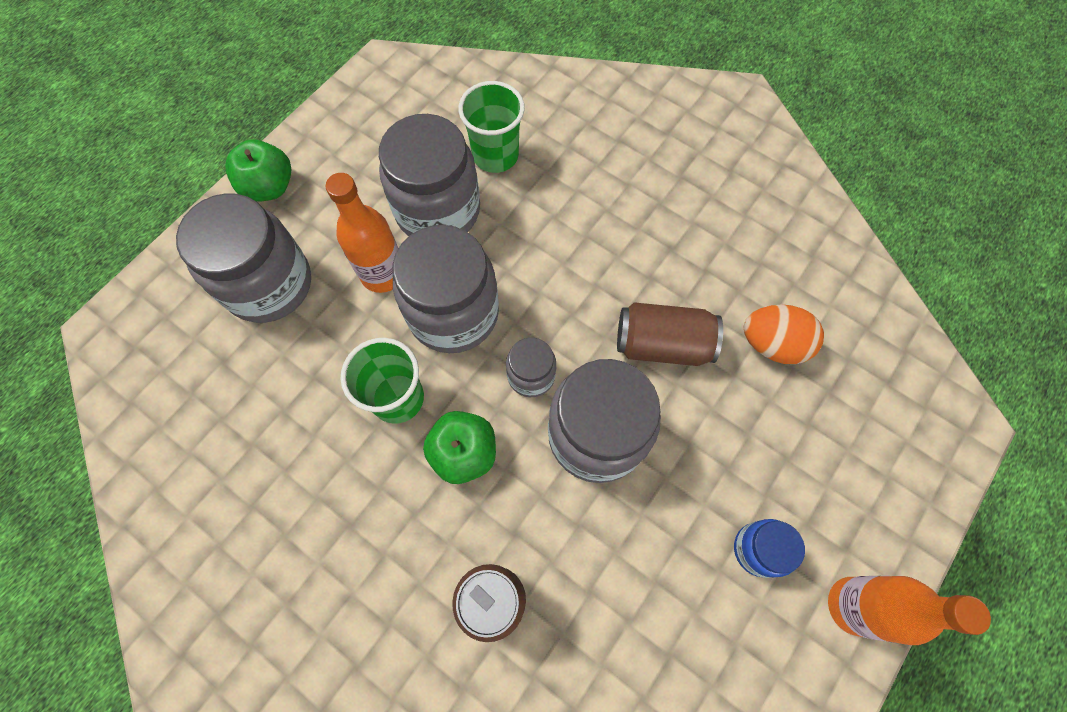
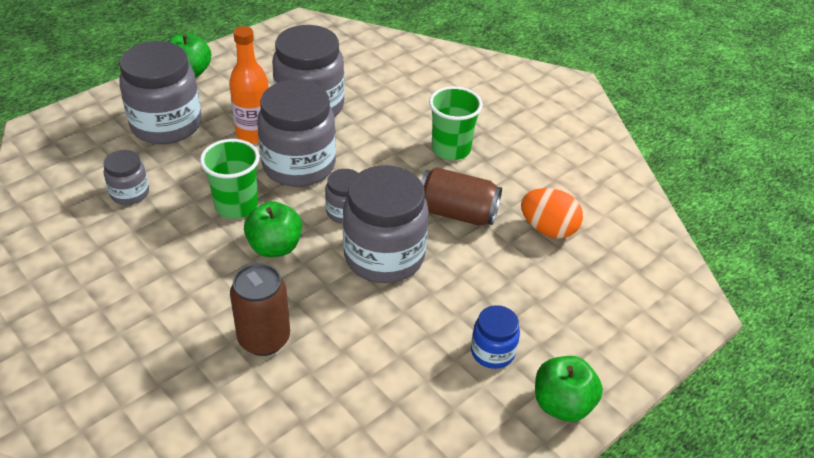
camera: 10 degrees right, 25 degrees down
green cup [458,81,525,173] -> green cup moved to [429,86,483,160]
orange bottle [828,576,991,645] -> green apple [535,356,603,422]
none -> grey jar [104,150,149,205]

